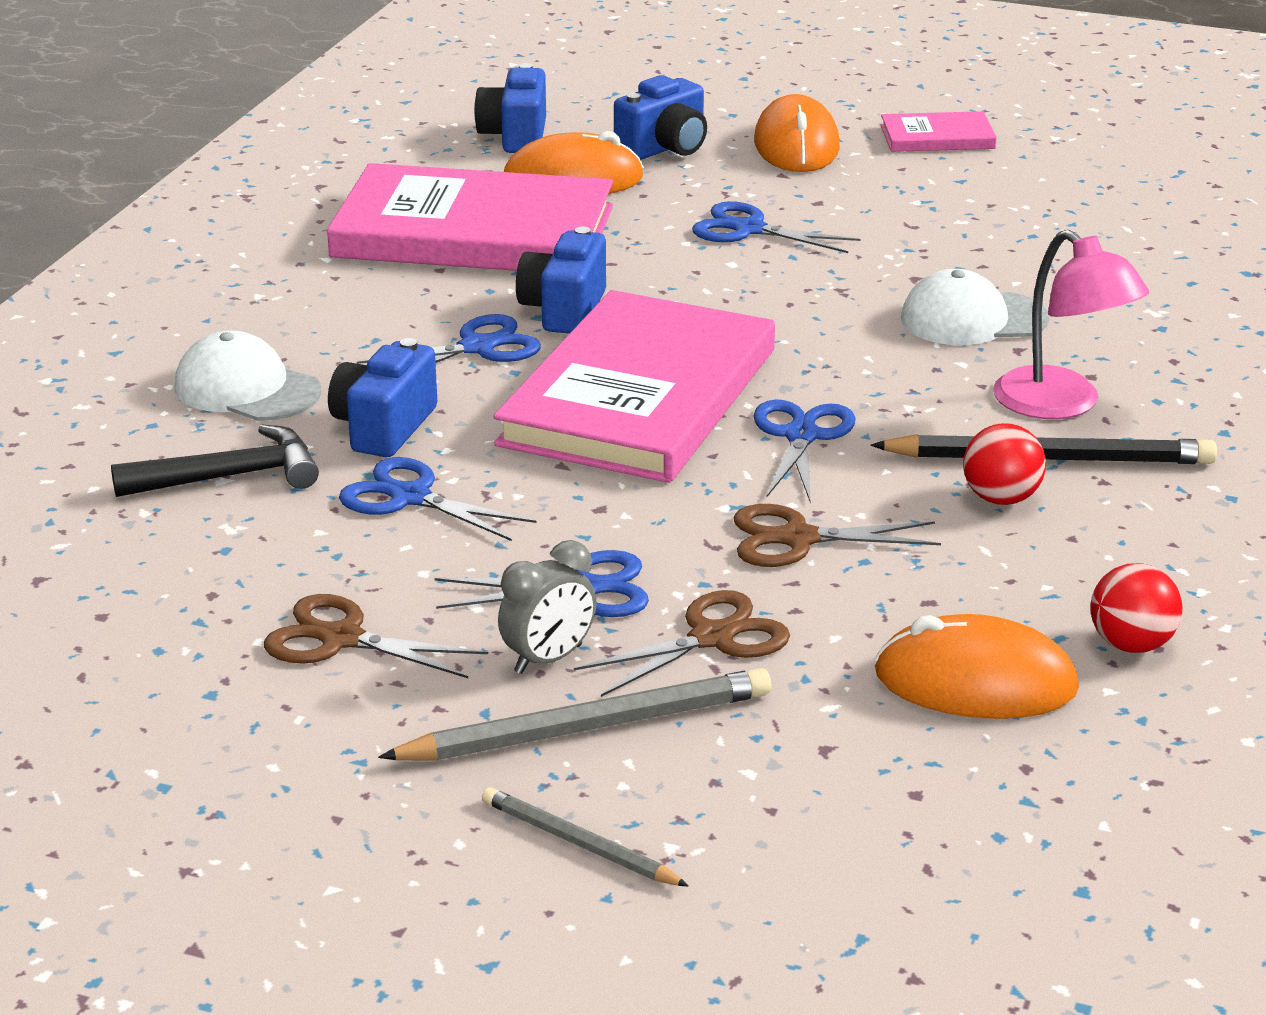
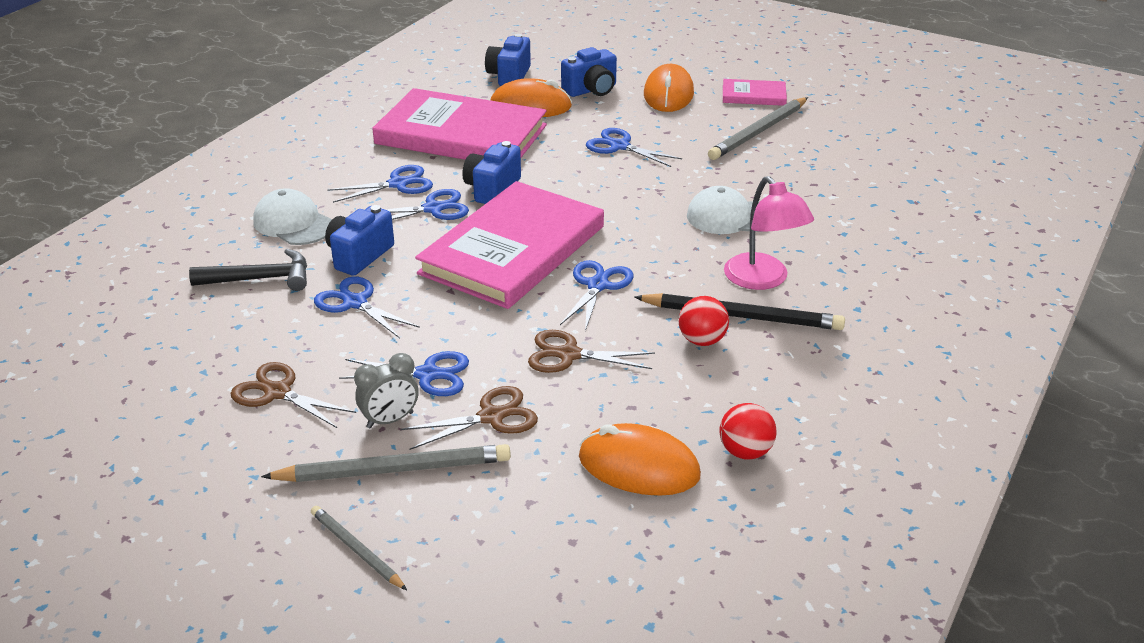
camera: 10 degrees right, 5 degrees up
none -> blue scissors [327,165,433,203]
none -> grey pencil [708,97,808,160]

